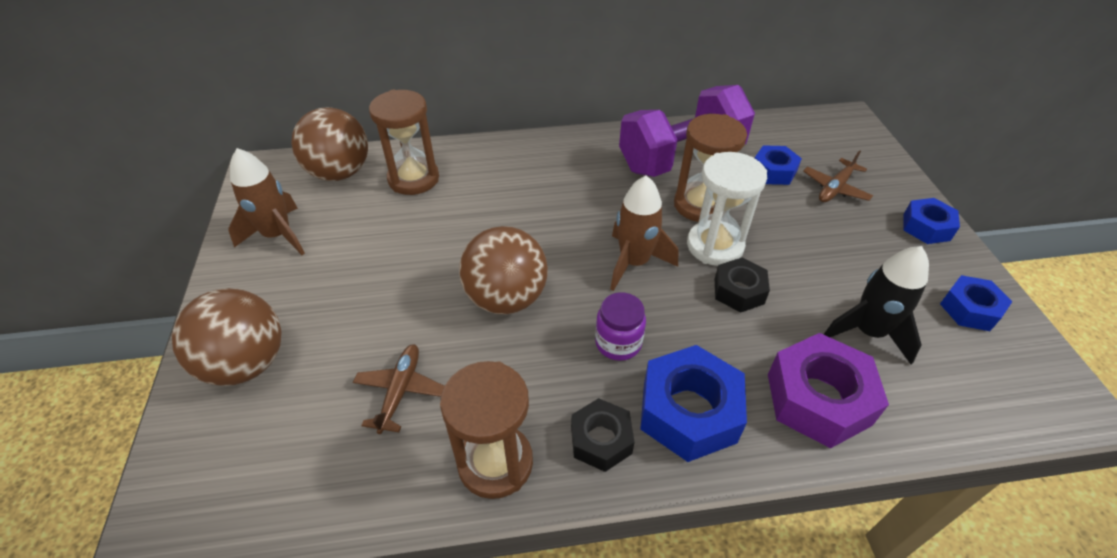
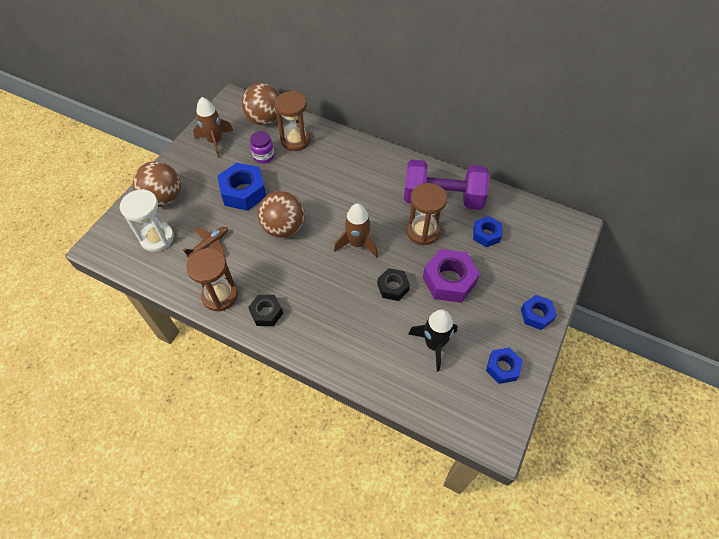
camera: 35 degrees right, 10 degrees up
purple jar [595,292,646,361] -> purple jar moved to [250,131,275,164]
blue nut [640,345,747,462] -> blue nut moved to [218,163,266,211]
white hourglass [687,152,767,266] -> white hourglass moved to [120,189,174,252]
purple nut [768,333,889,448] -> purple nut moved to [423,249,480,303]
brown plane [803,150,873,202] -> none

